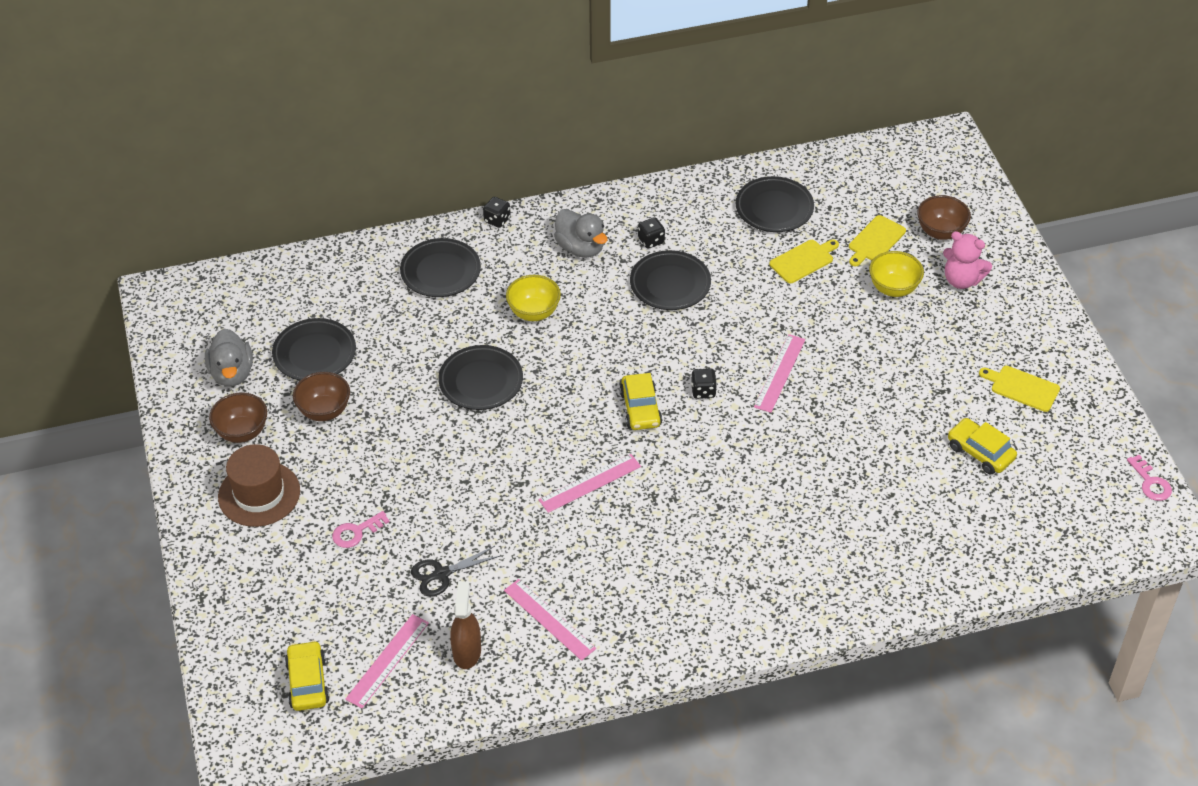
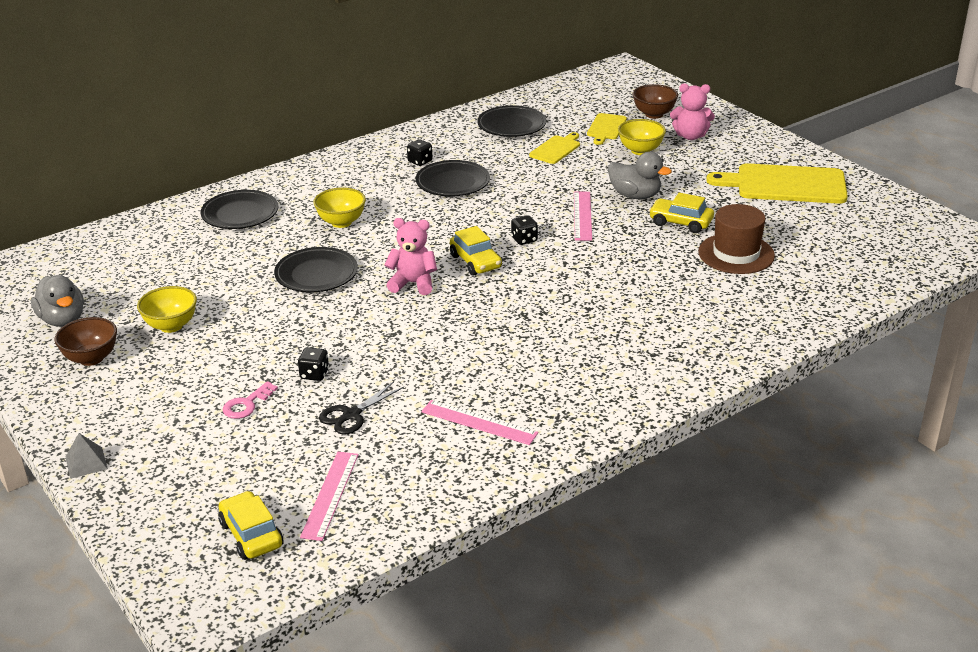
camera: 20 degrees left, 15 degrees down
brown hat [218,444,300,527] -> brown hat moved to [698,204,775,274]
black plate [272,318,356,380] -> none
brown bowl [293,372,350,421] -> yellow bowl [137,286,197,333]
brown spray bottle [450,581,481,669] -> none
black dice [483,197,511,228] -> black dice moved to [298,347,329,381]
pink ruler [539,454,641,513] -> none
grey duck [554,209,608,258] -> grey duck moved to [608,152,672,199]
yellow car [948,418,1017,475] -> yellow car moved to [649,193,714,233]
yellow cutting board [979,366,1060,412] -> yellow cutting board [706,163,848,204], size x1.93
pink key [1127,455,1172,501] -> none
none -> grey pyramid [66,433,108,479]
none -> pink teddy bear [384,218,437,295]

